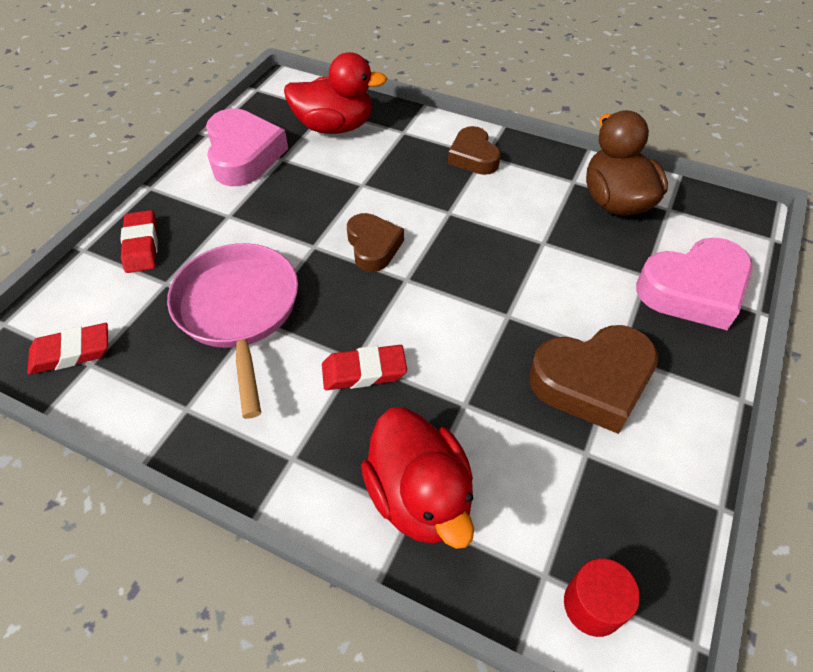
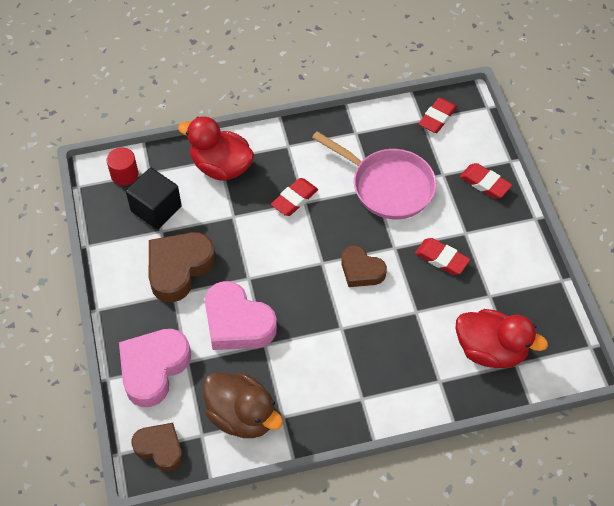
camera: 140 degrees right, 5 degrees up
pink heart [206,108,288,186] -> pink heart moved to [205,281,277,350]
red duck [284,52,388,134] -> red duck turned 120 degrees counterclockwise [455,309,548,368]
brown heart [448,126,501,175] -> brown heart moved to [131,423,183,472]
none -> black cube [126,168,182,229]
none -> red eraser [415,238,470,275]

